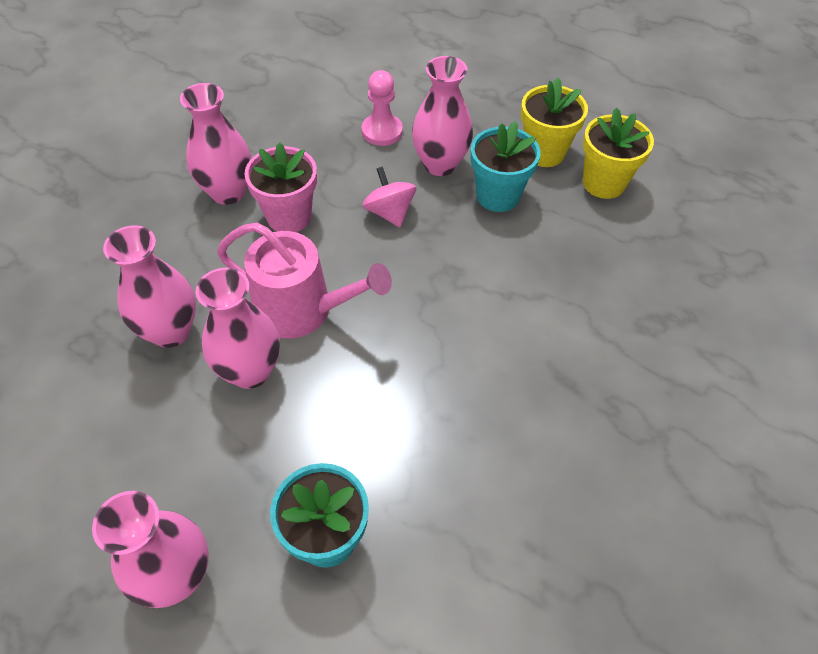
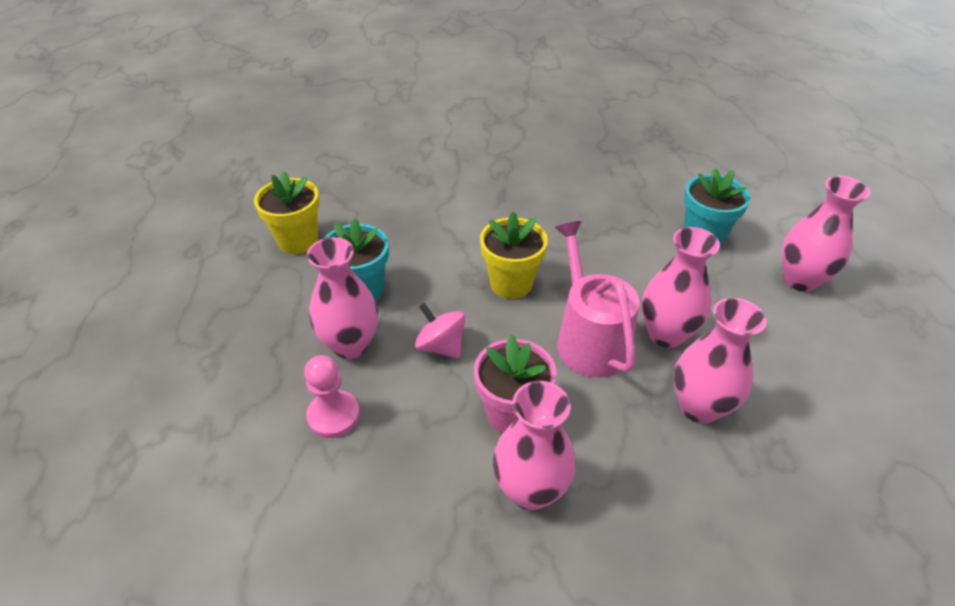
camera: 125 degrees left, 10 degrees down
pink spinning top [362,167,416,227] -> pink spinning top turned 105 degrees clockwise [415,303,465,358]
yellow flower pot [521,78,588,167] -> yellow flower pot moved to [480,211,548,299]

